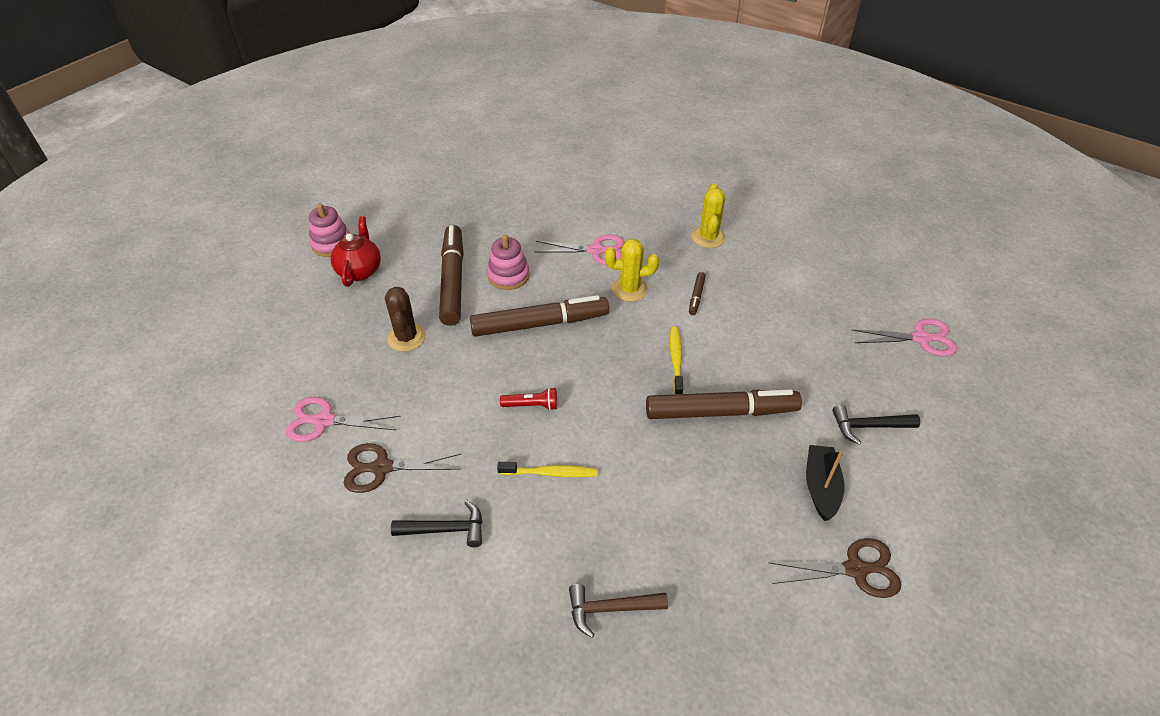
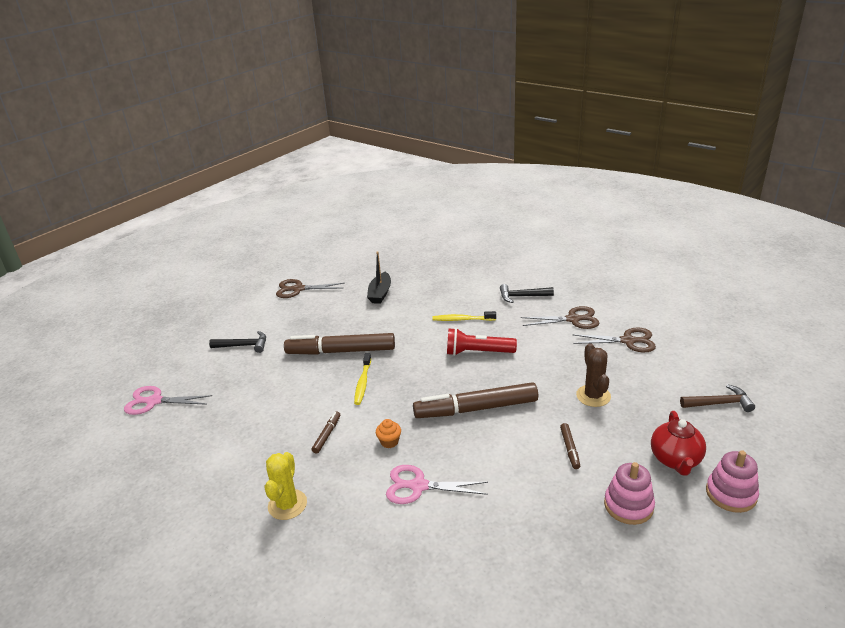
camera: 175 degrees left, 15 degrees down
pink scissors [286,397,401,442] -> brown scissors [572,328,656,352]
brown marker [439,225,464,326] -> brown marker [560,423,580,469], size x0.43
pink stacking toy [487,235,530,290] -> pink stacking toy moved to [604,462,655,525]
red flashlight [500,387,557,410] -> red flashlight [447,328,517,356], size x1.65
brown hammer [569,584,668,638] -> brown hammer moved to [680,384,755,412]
yellow cactus [605,239,659,302] -> orange cupcake [376,419,401,448]
black boat [806,445,845,521] -> black boat moved to [367,252,391,304]

